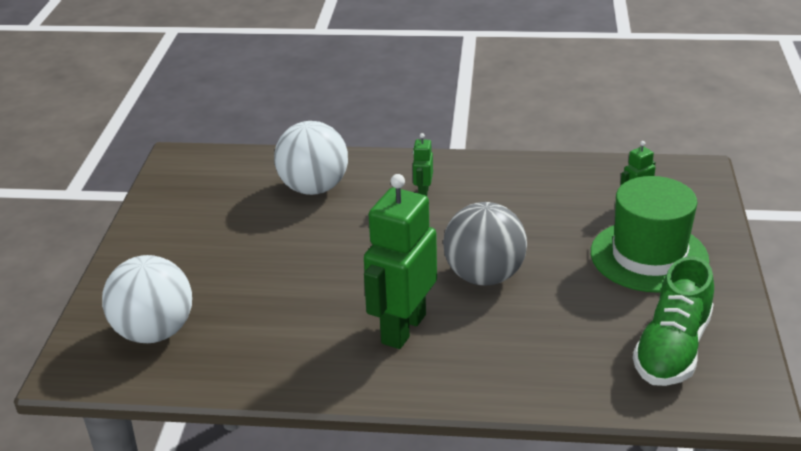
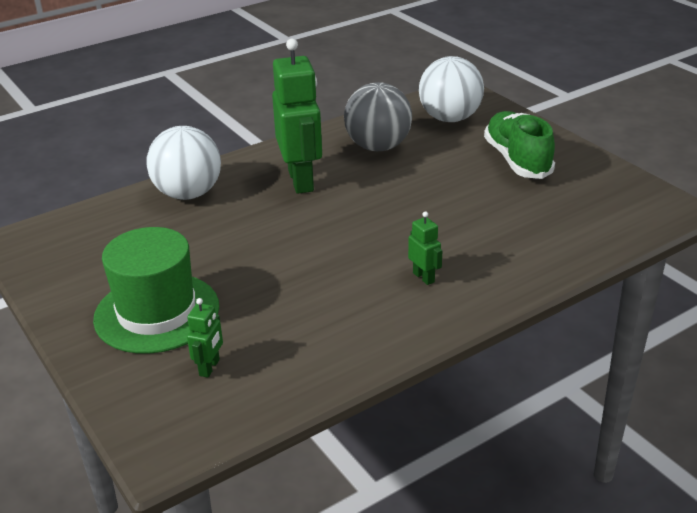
camera: 140 degrees right, 0 degrees up
white ball [274,121,348,195] -> white ball moved to [146,126,221,200]
grey ball [443,202,527,285] -> grey ball moved to [344,82,412,151]
green shoe [633,256,714,386] -> green shoe moved to [484,111,555,179]

